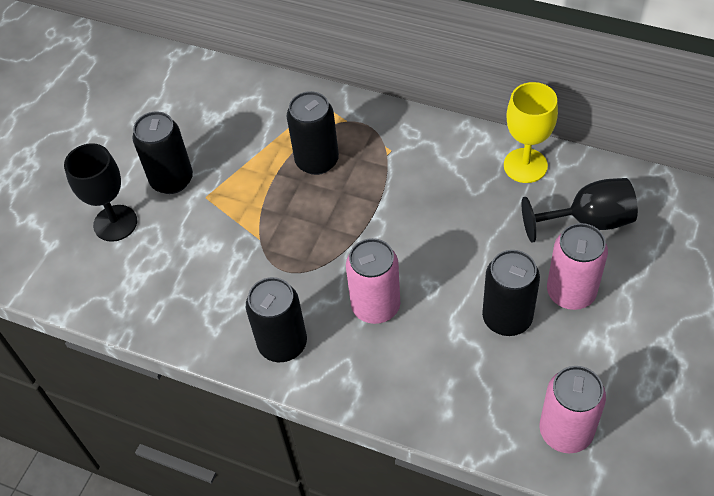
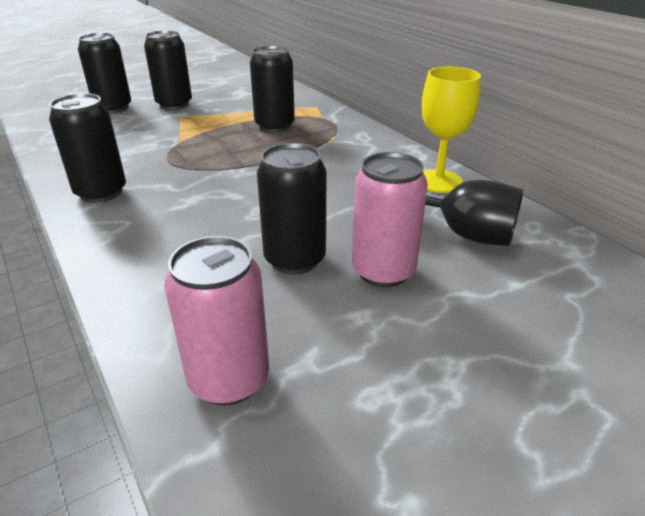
camera: 30 degrees right, 20 degrees down
black goblet [64,143,137,242] -> black can [78,33,131,114]
pink can [346,238,400,324] -> none

